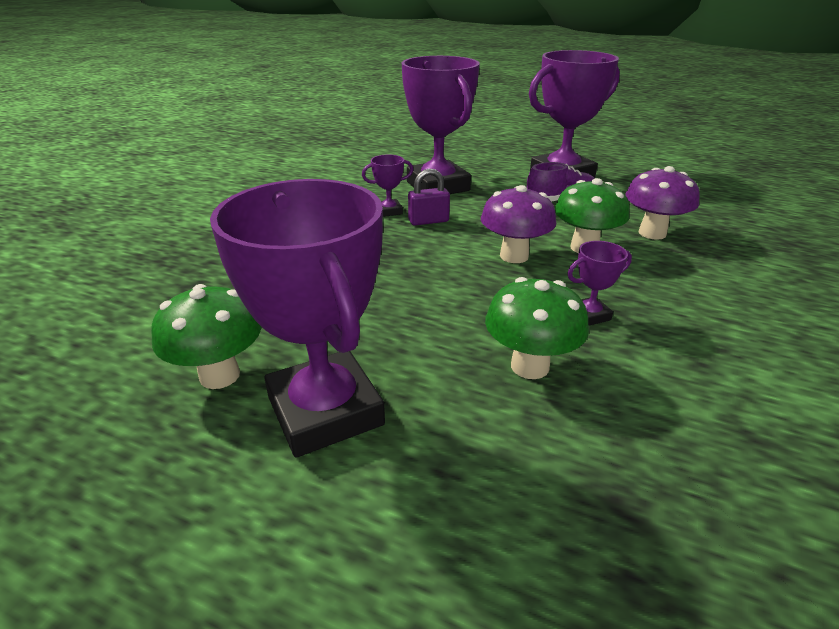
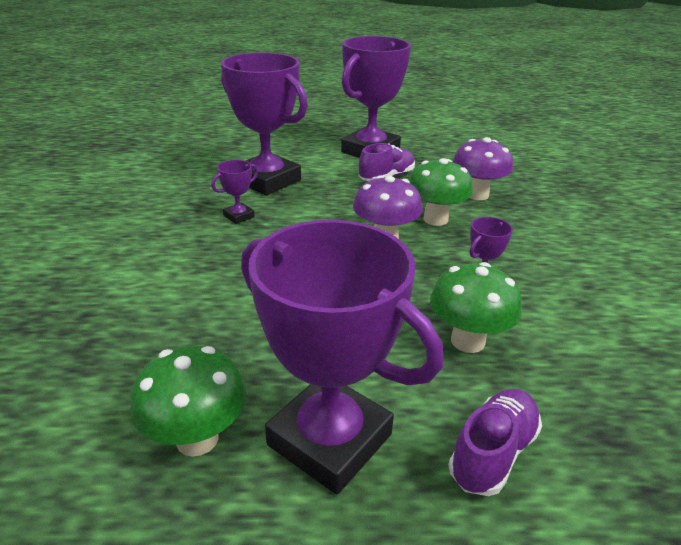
camera: 25 degrees left, 0 degrees up
purple padlock [408,168,450,226] -> none
none -> purple shoe [449,389,542,496]

